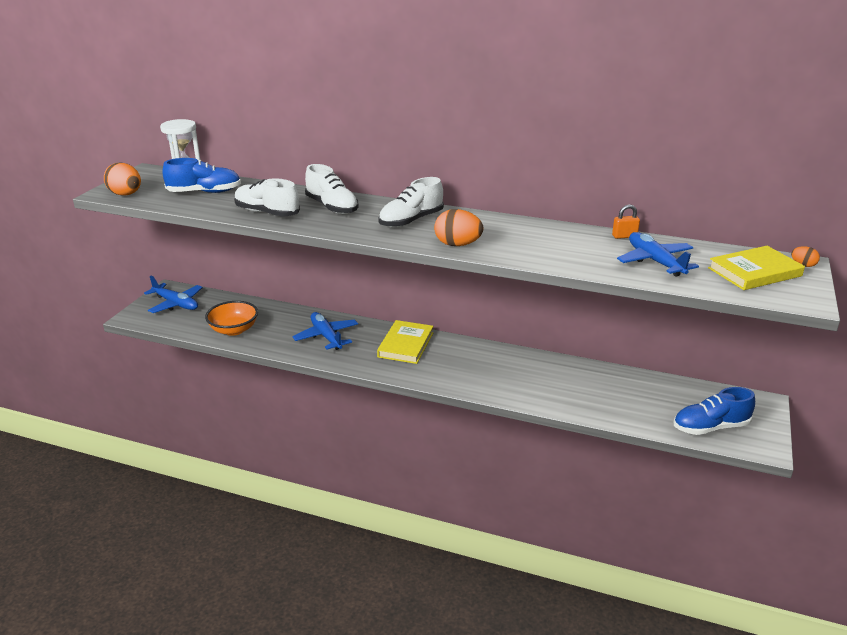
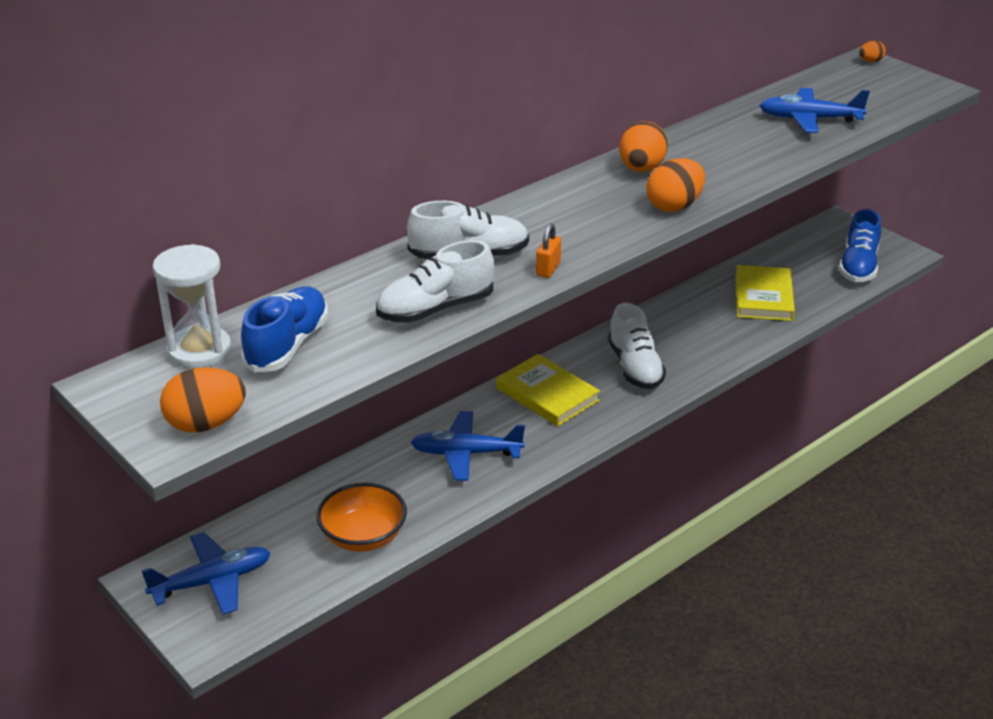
camera: 60 degrees left, 5 degrees up
white shoe [378,177,444,228] -> white shoe moved to [608,303,666,389]
orange padlock [612,205,640,239] -> orange padlock moved to [536,223,561,278]
yellow book [708,246,805,290] -> yellow book moved to [735,265,795,321]
none -> orange egg [619,121,668,172]

